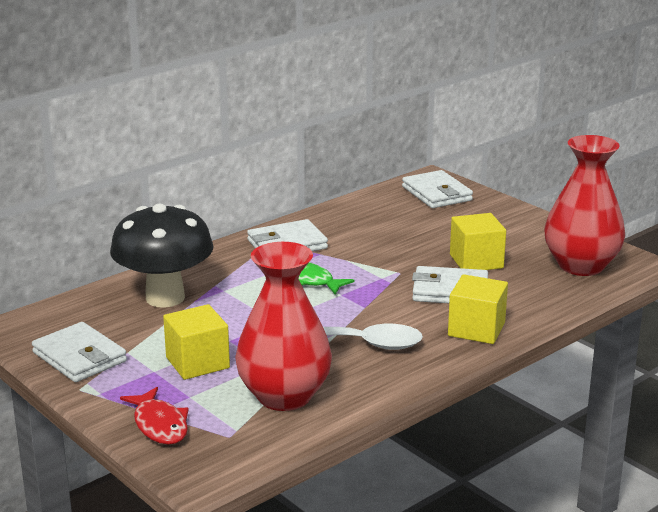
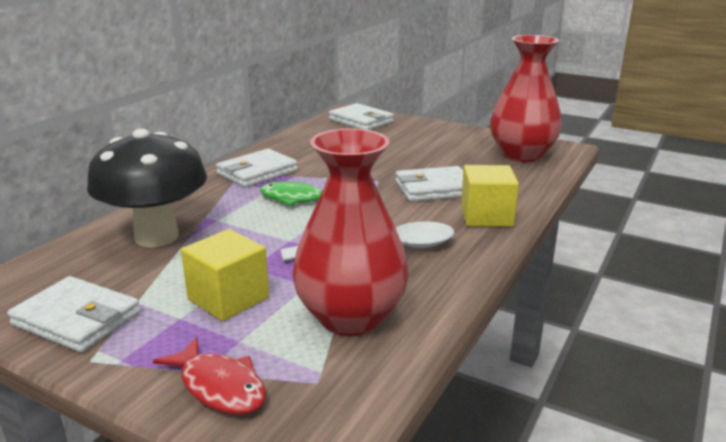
camera: 20 degrees left, 0 degrees up
yellow cube [450,213,506,270] -> none

